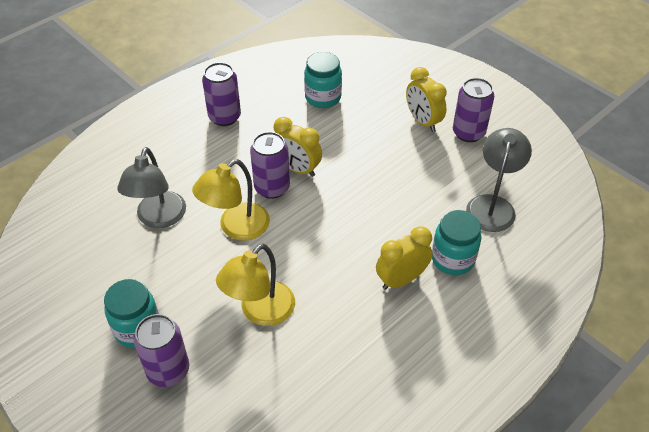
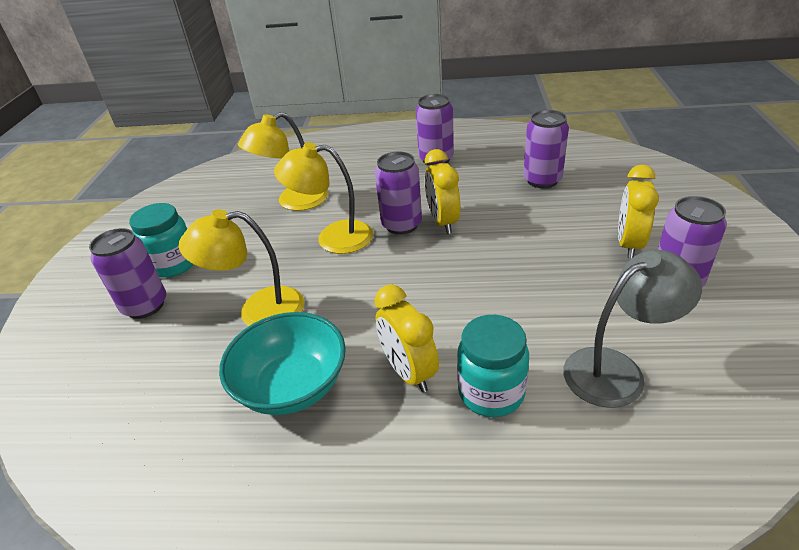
camera: 50 degrees right, 10 degrees down
grey lamp [117,147,186,228] -> yellow lamp [238,112,328,211]
turquoise jar [304,52,342,108] -> purple can [523,110,569,188]
yellow clock [376,226,433,290] -> yellow clock turned 135 degrees counterclockwise [375,284,439,393]
none -> turquoise bowl [219,312,346,415]

